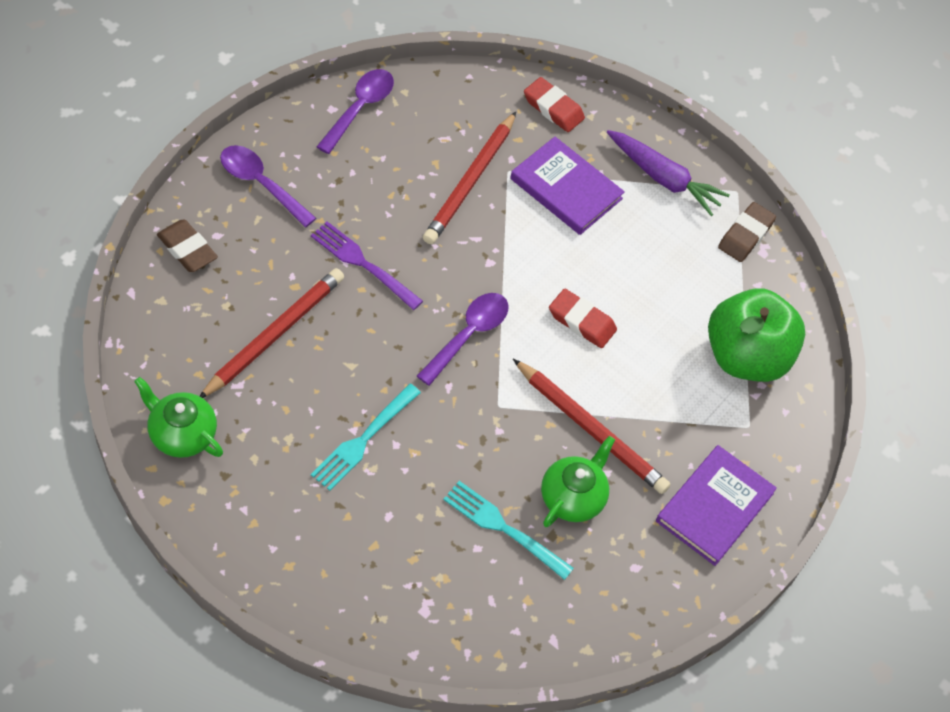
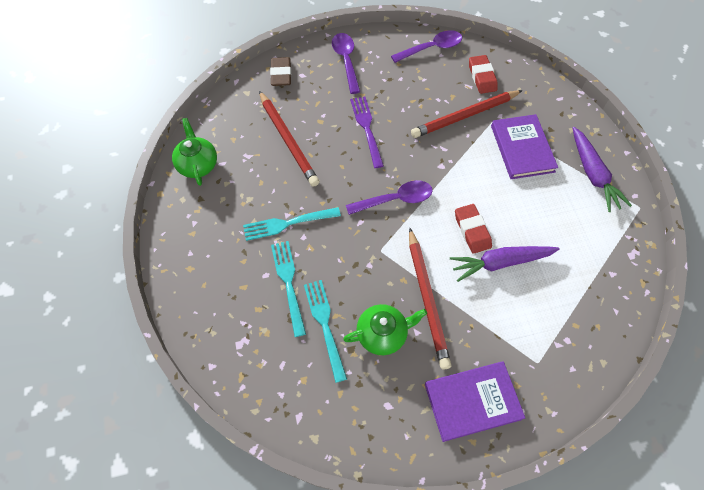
camera: 45 degrees right, 5 degrees up
red pencil [200,268,344,398] -> red pencil turned 75 degrees clockwise [259,91,319,187]
red eraser [524,77,585,132] -> red eraser moved to [469,55,498,94]
green apple [708,288,805,382] -> none
brown eraser [718,202,776,262] -> none
none -> turquoise fork [271,241,306,337]
none -> purple carrot [450,246,560,282]

